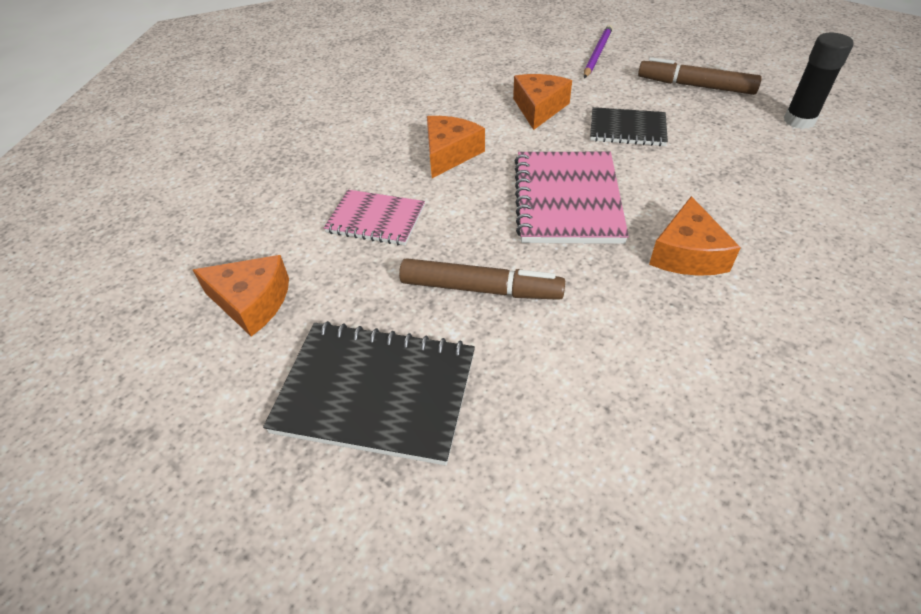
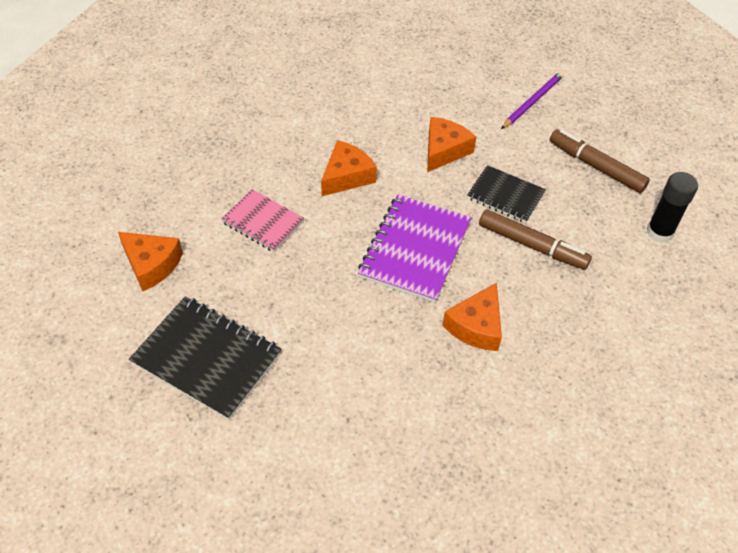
camera: 15 degrees right, 5 degrees up
brown marker [399,258,565,300] -> brown marker moved to [479,210,592,270]
pink notebook [515,152,629,244] -> purple notebook [358,194,471,303]

